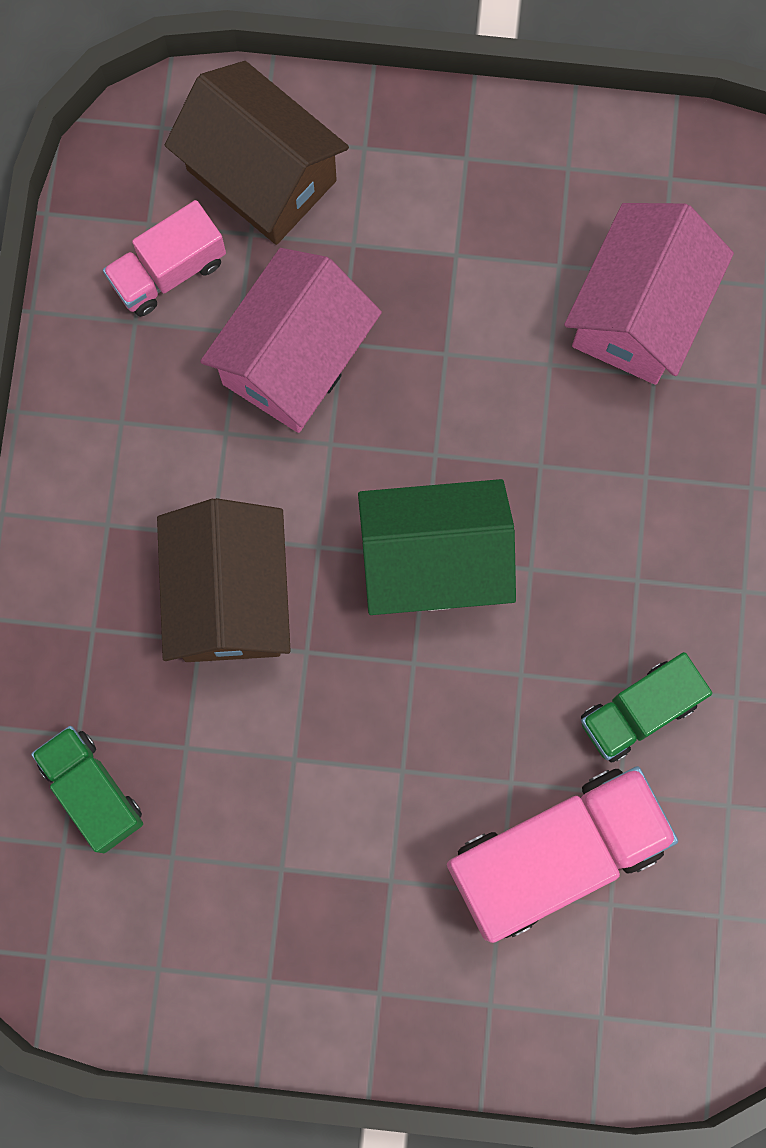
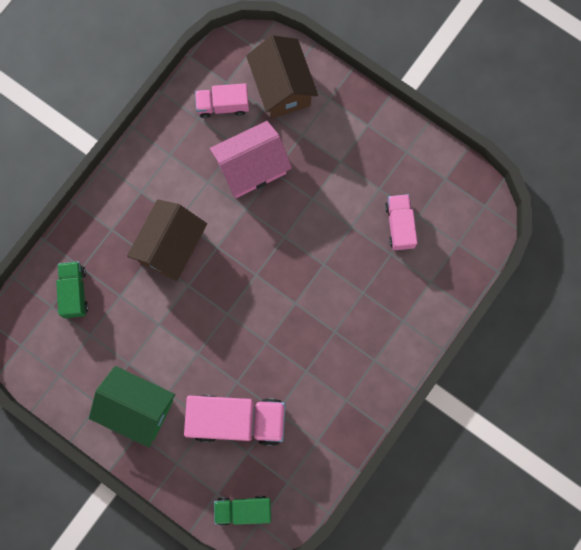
camera: 30 degrees right, 0 degrees up
green house [358,479,516,615] -> green house moved to [89,366,175,448]
pink house [564,203,734,385] -> pink truck [385,194,417,250]
green truck [581,652,712,763] -> green truck moved to [214,496,271,526]

